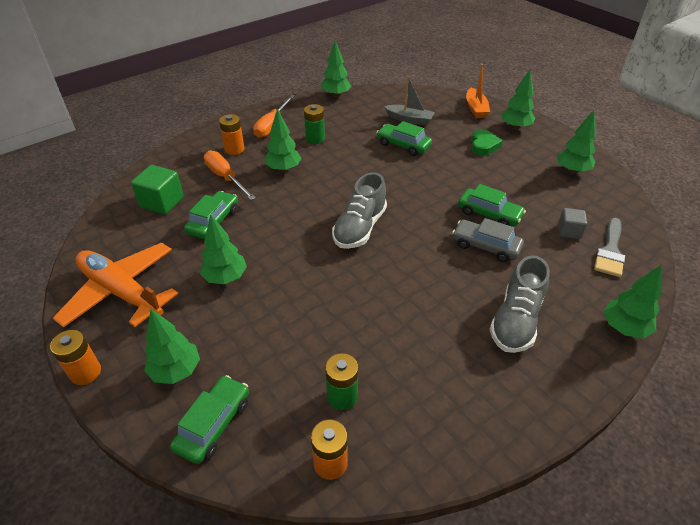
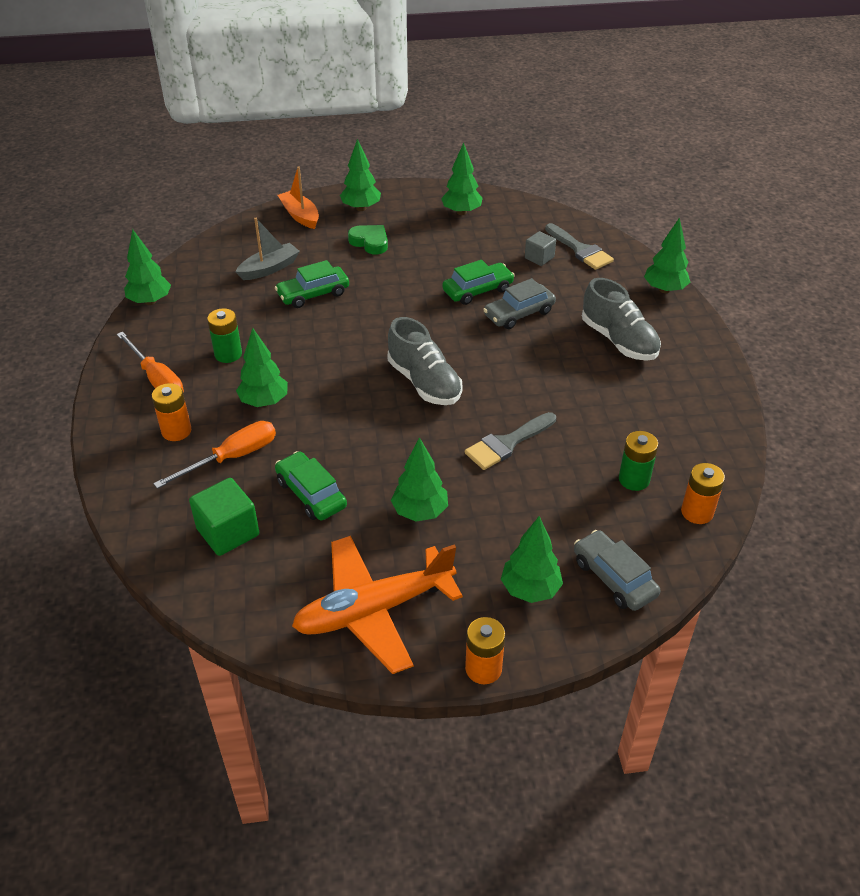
camera: 60 degrees left, 0 degrees up
green car [170,375,249,464] -> grey car [574,530,660,611]
orange screwdriver [204,151,256,200] -> orange screwdriver turned 150 degrees clockwise [153,421,276,489]
orange boat [466,64,490,118] -> orange boat turned 150 degrees counterclockwise [278,166,319,229]
none -> grey brush [465,412,556,470]

